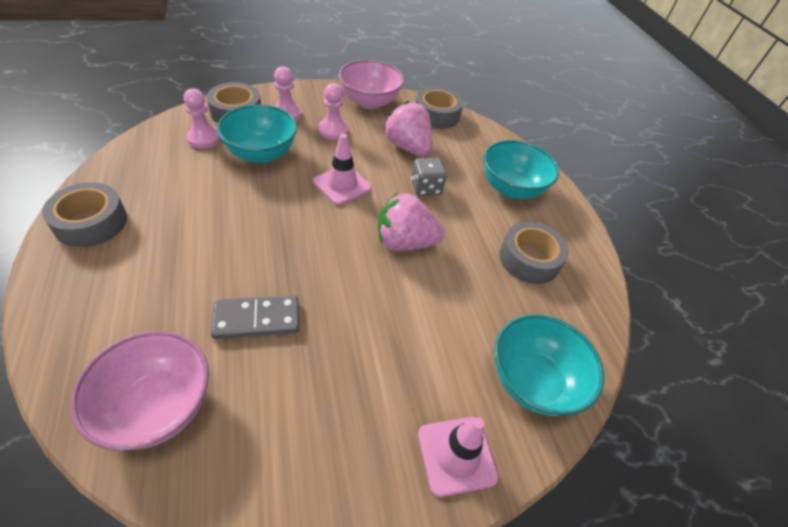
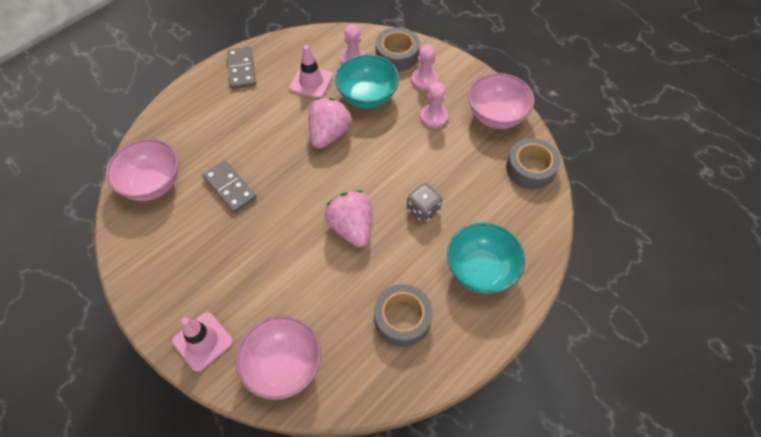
camera: 65 degrees right, 10 degrees up
grey tape [42,182,127,247] -> grey domino [227,47,256,89]
pink traffic cone [313,134,372,205] -> pink traffic cone moved to [289,45,333,98]
pink strawberry [384,101,432,156] -> pink strawberry moved to [309,97,352,149]
turquoise bowl [494,314,604,416] -> pink bowl [236,316,321,400]

